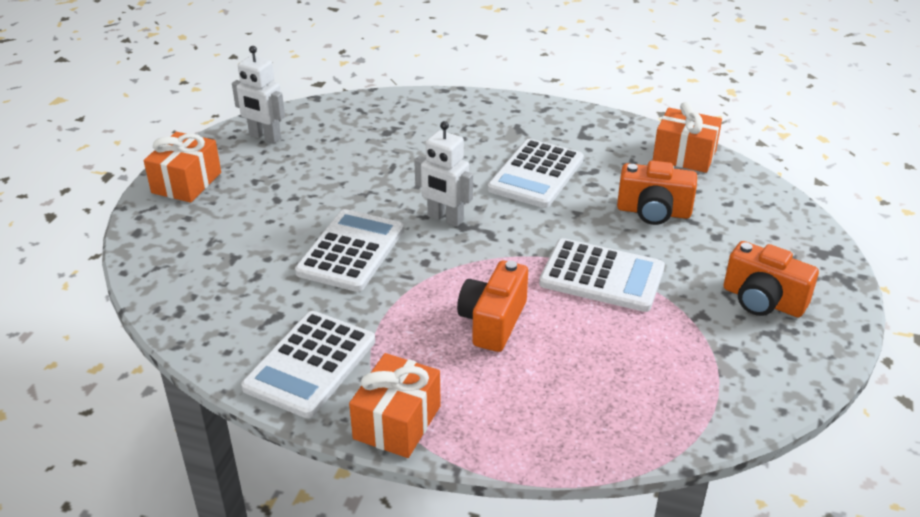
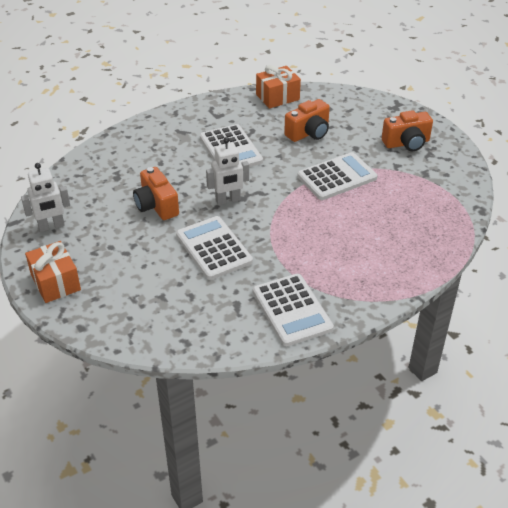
camera: 50 degrees left, 5 degrees up
orange gift [349,353,441,458] -> none
orange camera [457,261,528,352] -> orange camera moved to [133,167,179,220]

